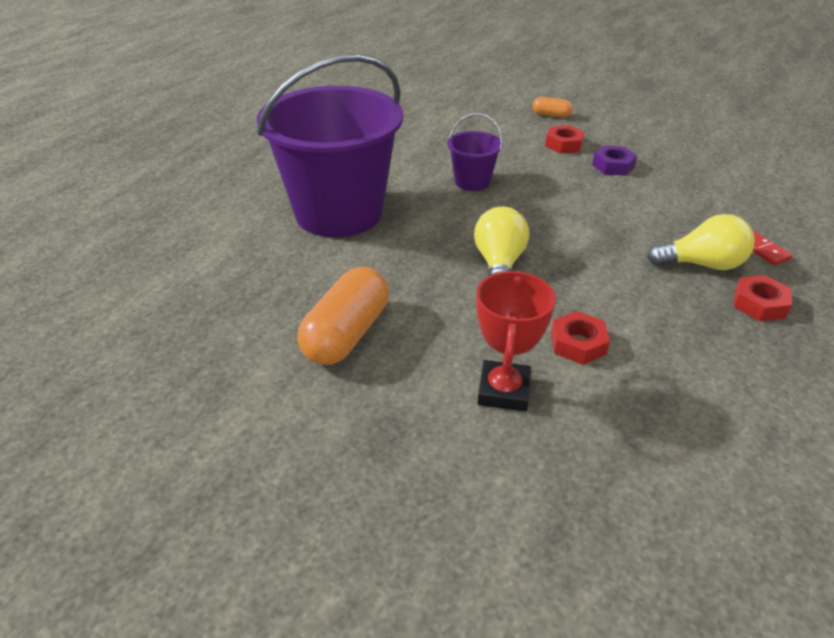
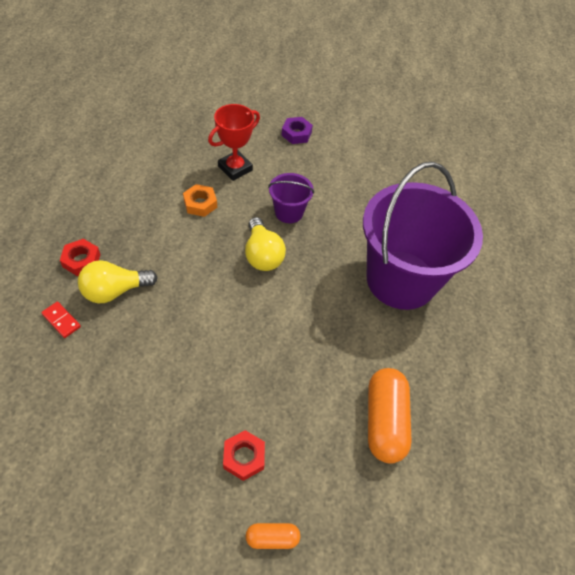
camera: 155 degrees right, 15 degrees up
orange capsule [297,267,389,365] -> orange capsule moved to [368,368,412,464]
purple bucket [447,113,503,191] -> purple bucket moved to [268,173,314,223]
red trophy [476,271,556,412] -> red trophy turned 60 degrees clockwise [208,104,260,181]
red nut [551,311,610,365] -> orange nut [183,184,217,217]
purple nut [592,145,637,176] -> purple nut moved to [282,117,313,144]

